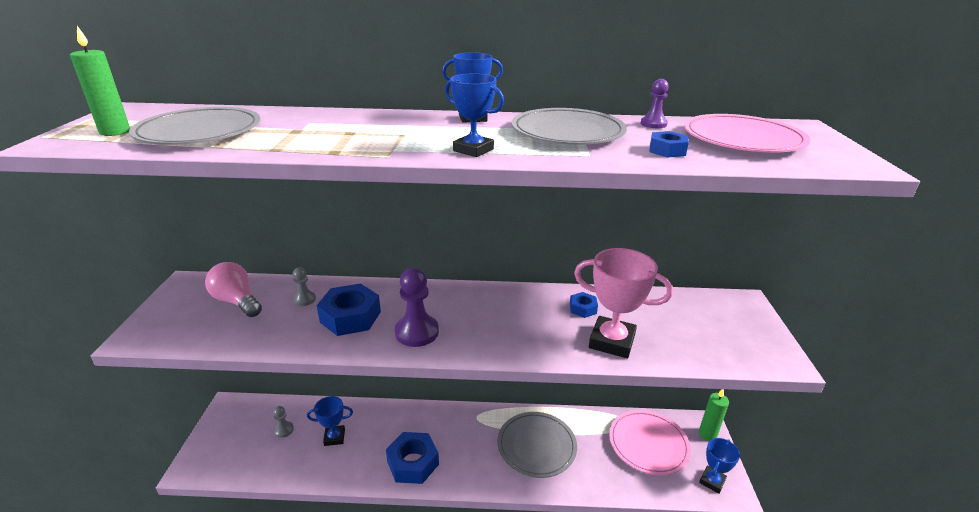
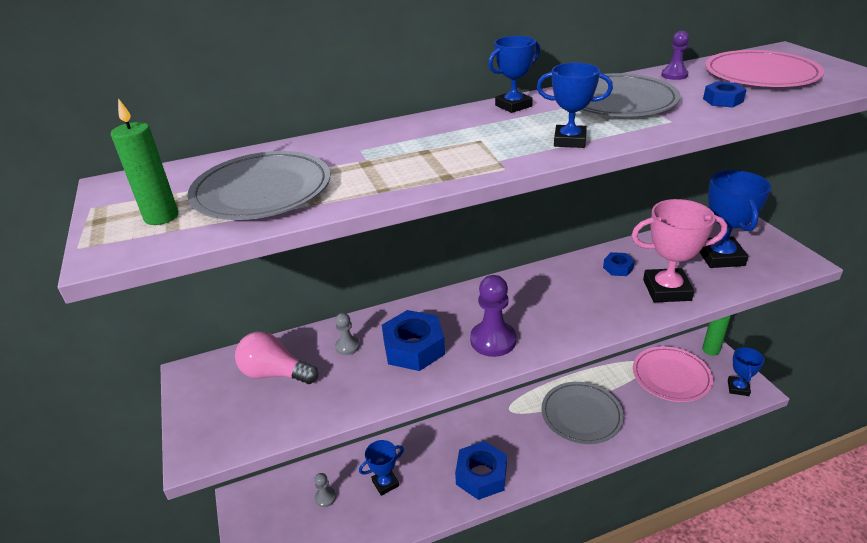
camera: 20 degrees left, 5 degrees up
none -> blue trophy [699,170,771,268]

